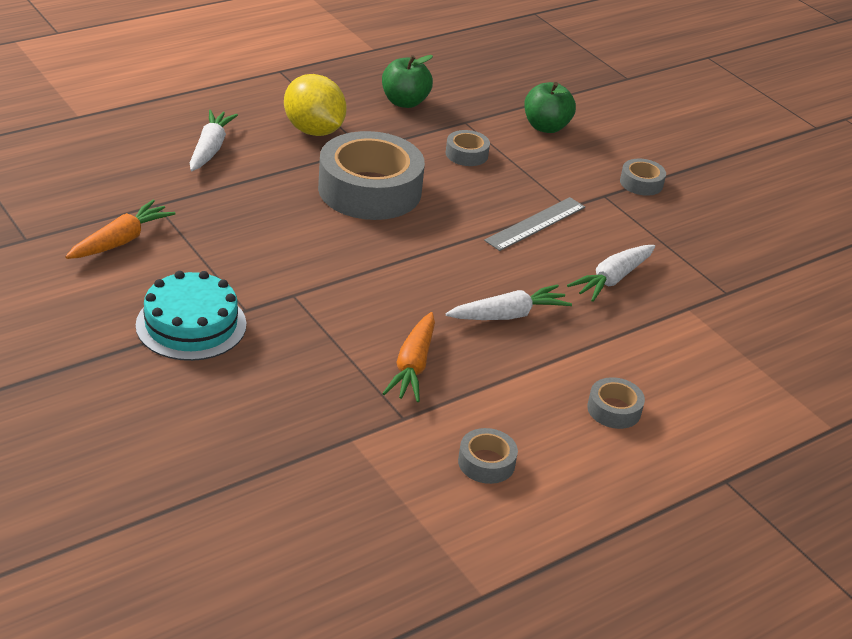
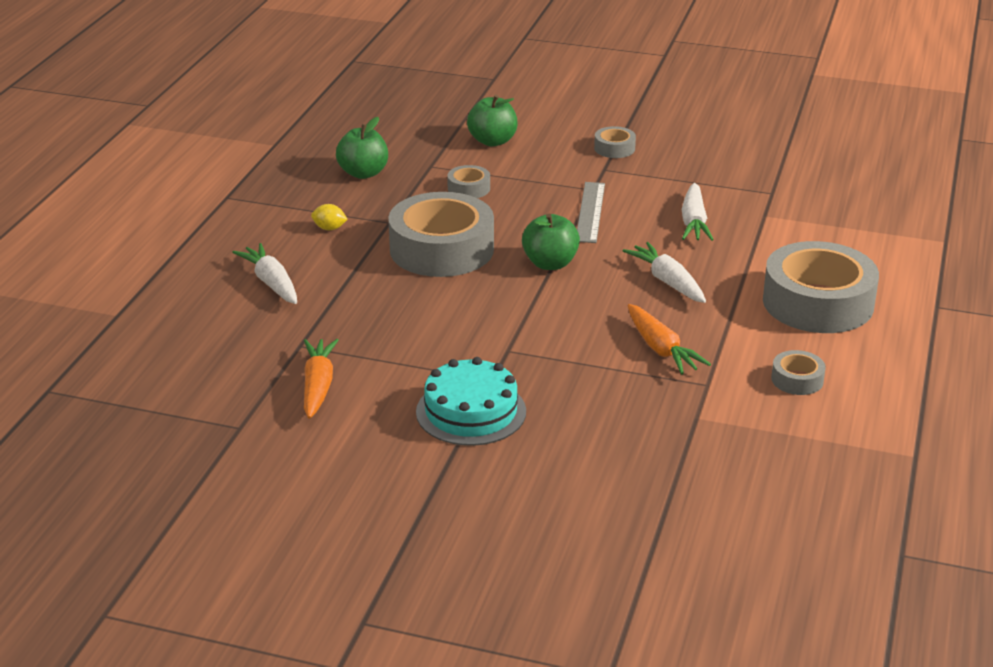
camera: 35 degrees left, 5 degrees down
yellow lemon [284,74,347,136] -> yellow lemon [311,204,348,230], size x0.43
white carrot [446,284,572,320] -> white carrot turned 60 degrees counterclockwise [623,242,706,303]
grey tape [587,377,645,429] -> grey tape [763,241,879,333], size x2.29
none -> green apple [522,214,580,270]

